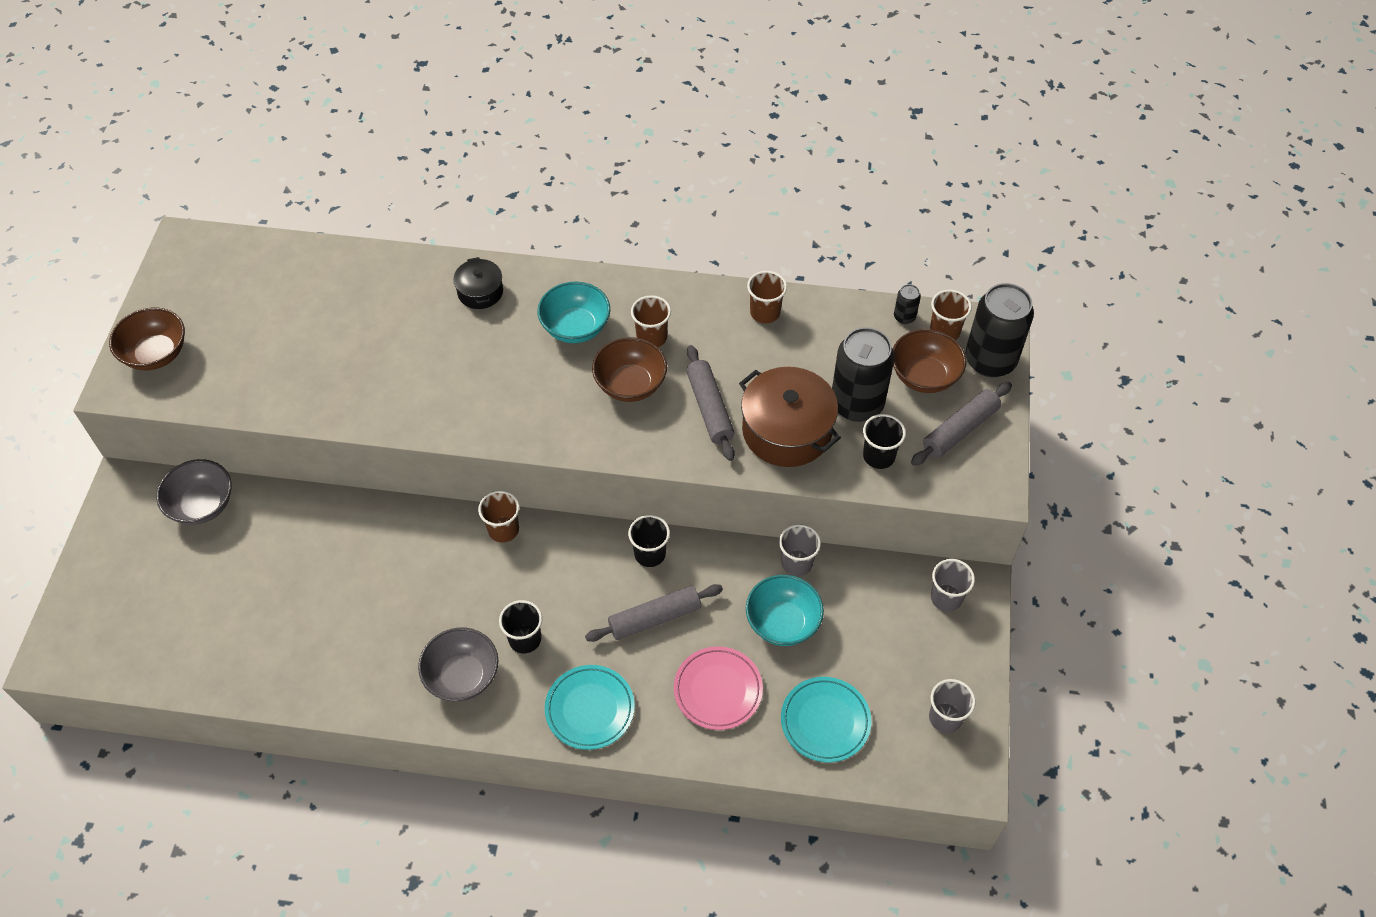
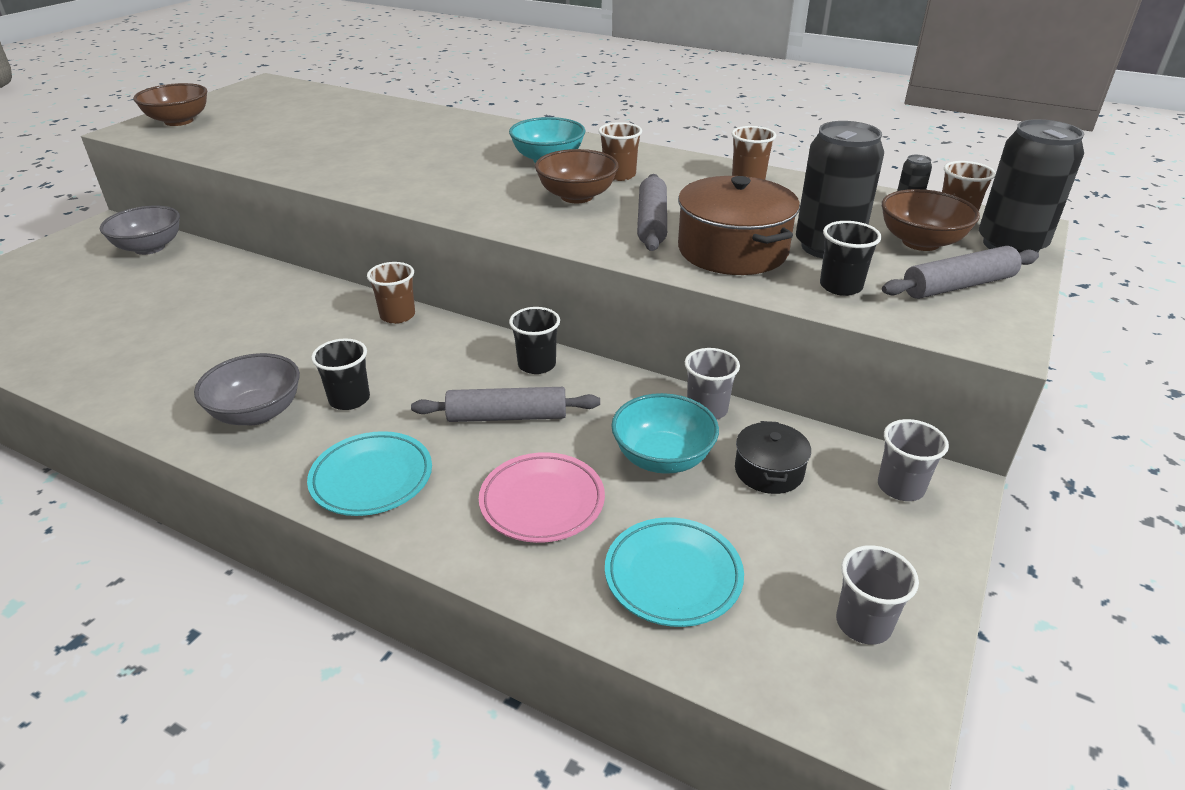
camera: 20 degrees right, 20 degrees down
black pot [453,257,503,309] -> black pot moved to [735,421,811,494]

